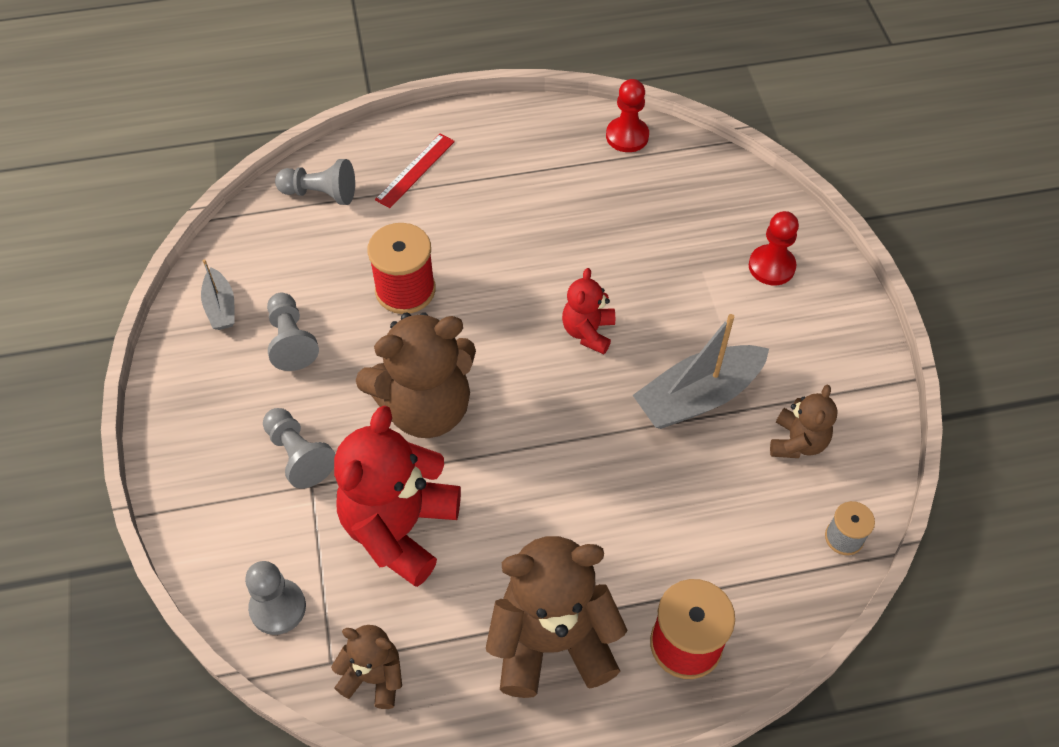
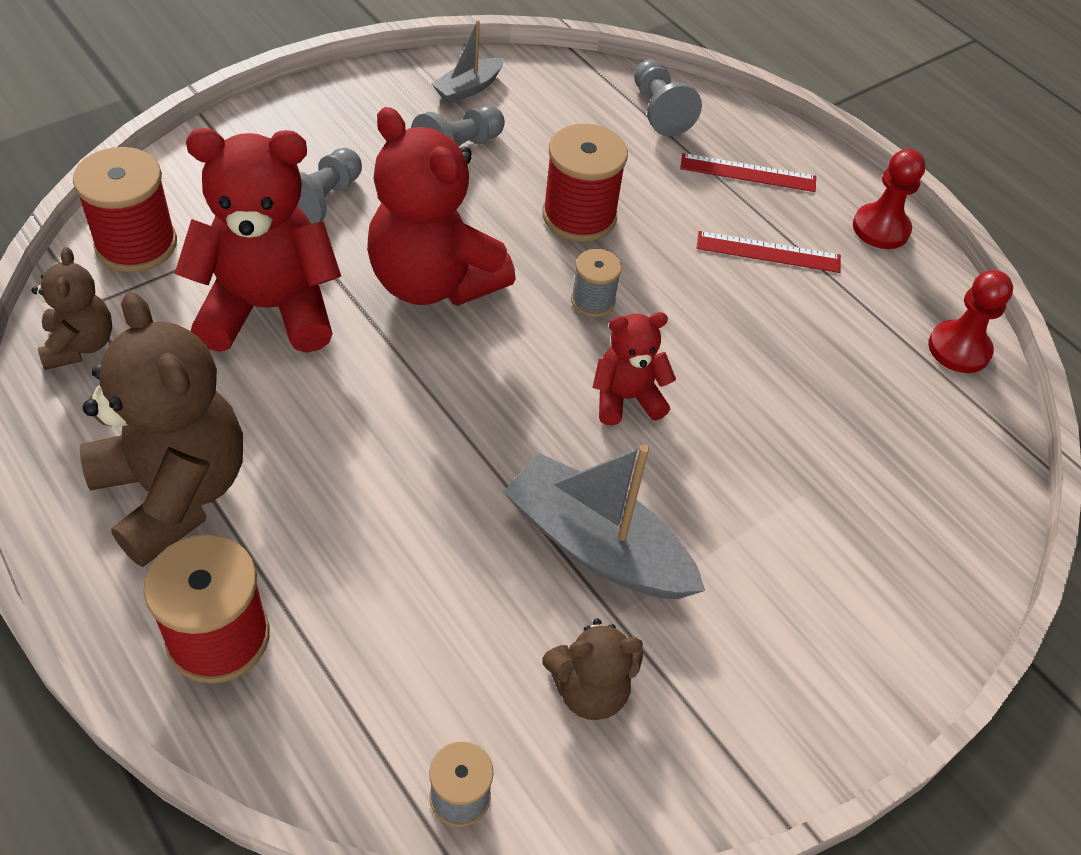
camera: 60 degrees right, 5 degrees down
grey pawn [245,561,306,635] -> red spool [73,147,177,272]
brown teddy bear [356,312,476,438] -> red teddy bear [367,107,516,306]
red pawn [749,211,799,285] -> red pawn moved to [853,149,926,249]
none -> grey spool [571,249,622,317]
none -> red ruler [697,231,841,273]

